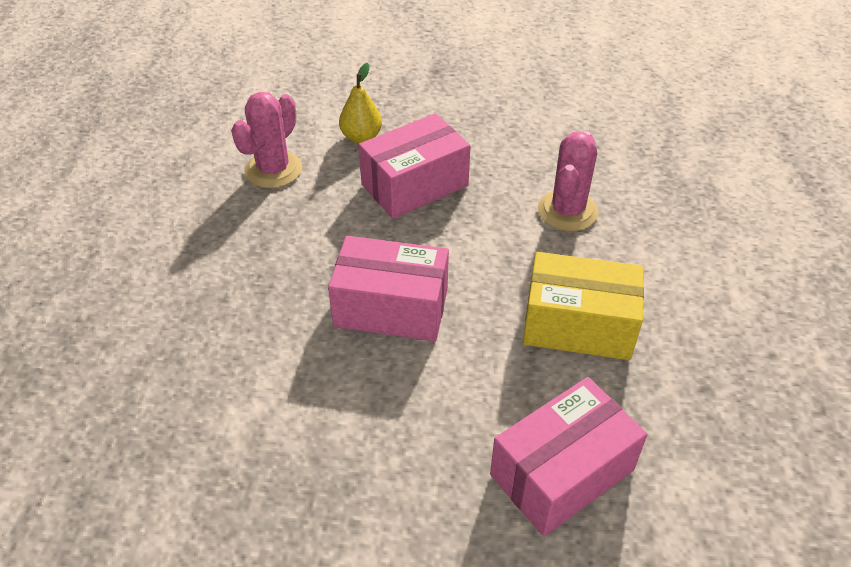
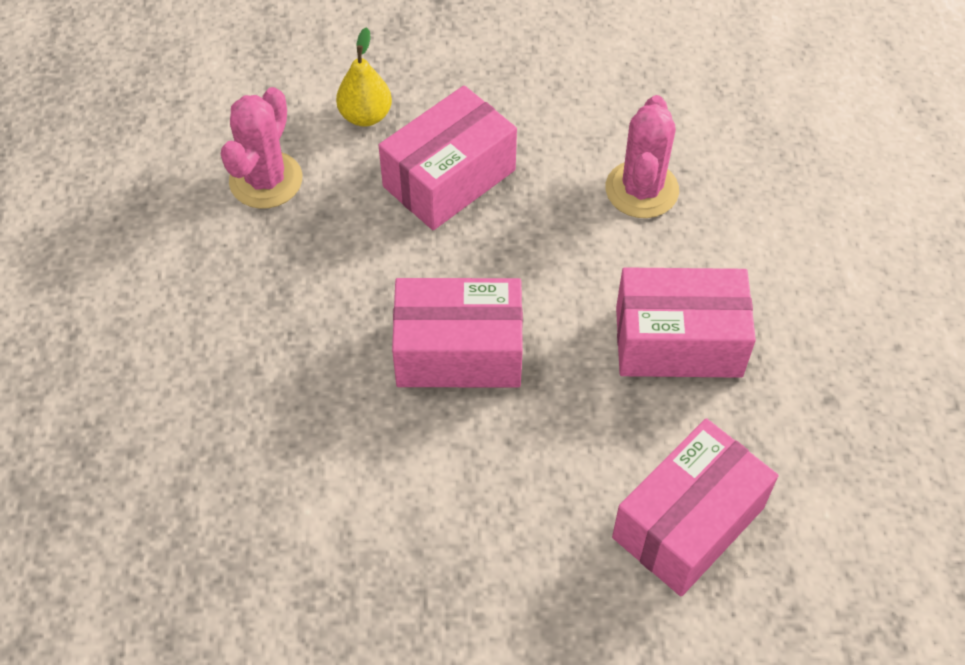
camera: 10 degrees left, 10 degrees up
yellow box [523,252,644,360] -> pink box [616,267,756,378]

